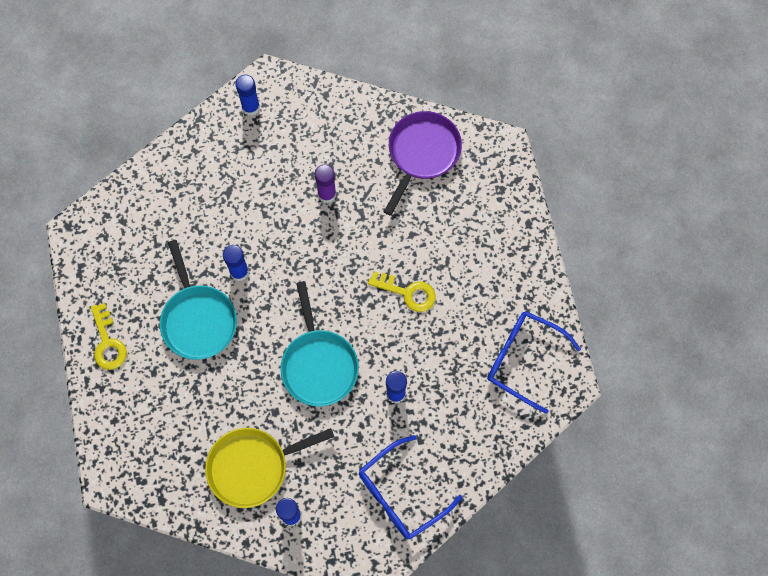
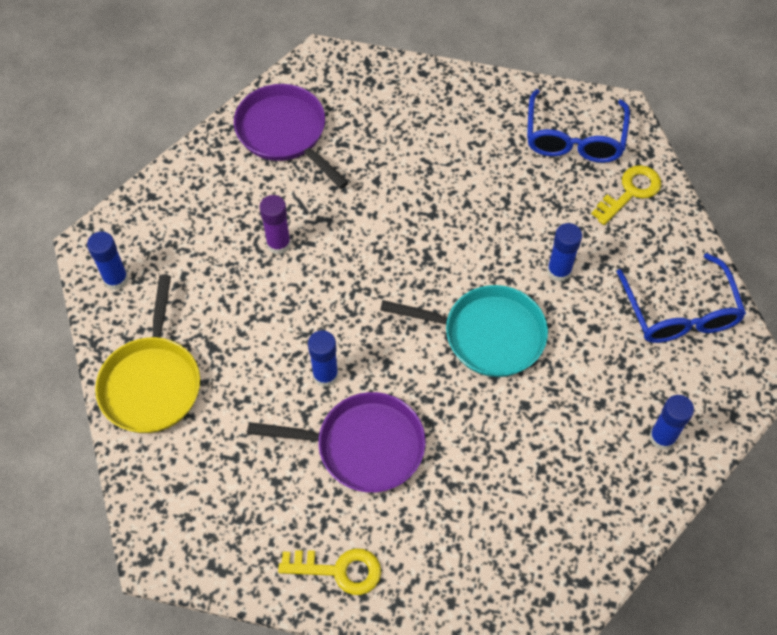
camera: 65 degrees left, 10 degrees down
turquoise pan [160,240,237,360] -> purple pan [247,392,426,493]
yellow pan [205,428,334,508] -> yellow pan moved to [95,275,200,433]
yellow key [368,271,436,312] -> yellow key moved to [591,165,661,225]
blue glasses [487,311,581,414] -> blue glasses turned 45 degrees counterclockwise [527,89,630,163]

